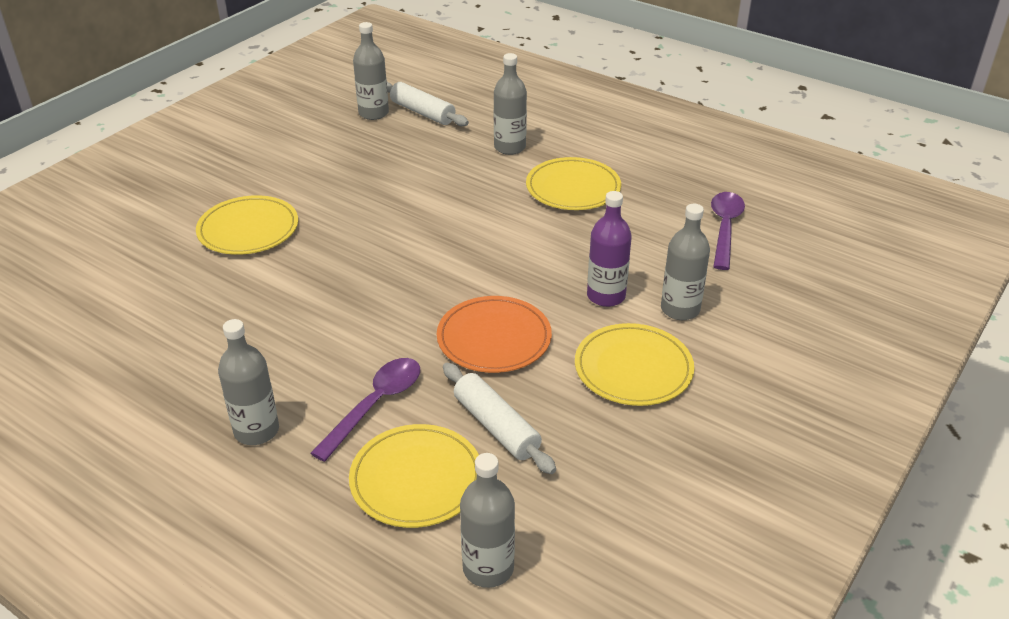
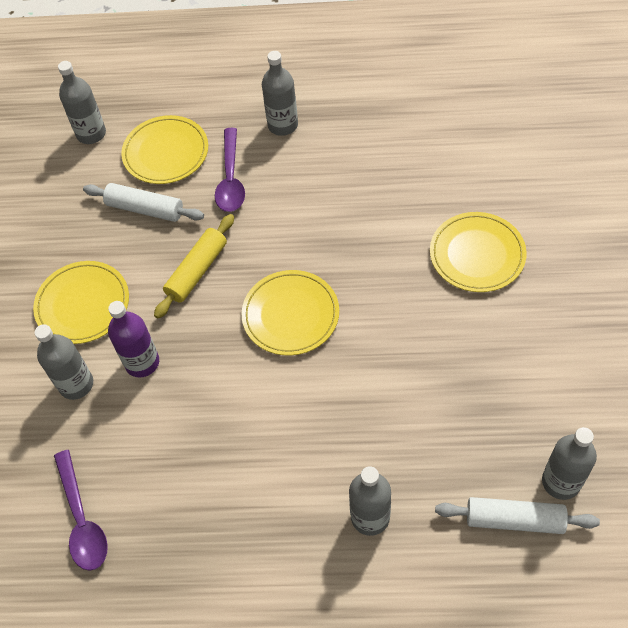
camera: 150 degrees right, 20 degrees up
orange plate [437,296,552,373] -> yellow rolling pin [154,214,234,319]
yellow plate [526,157,621,210] -> yellow plate moved to [241,270,339,356]

